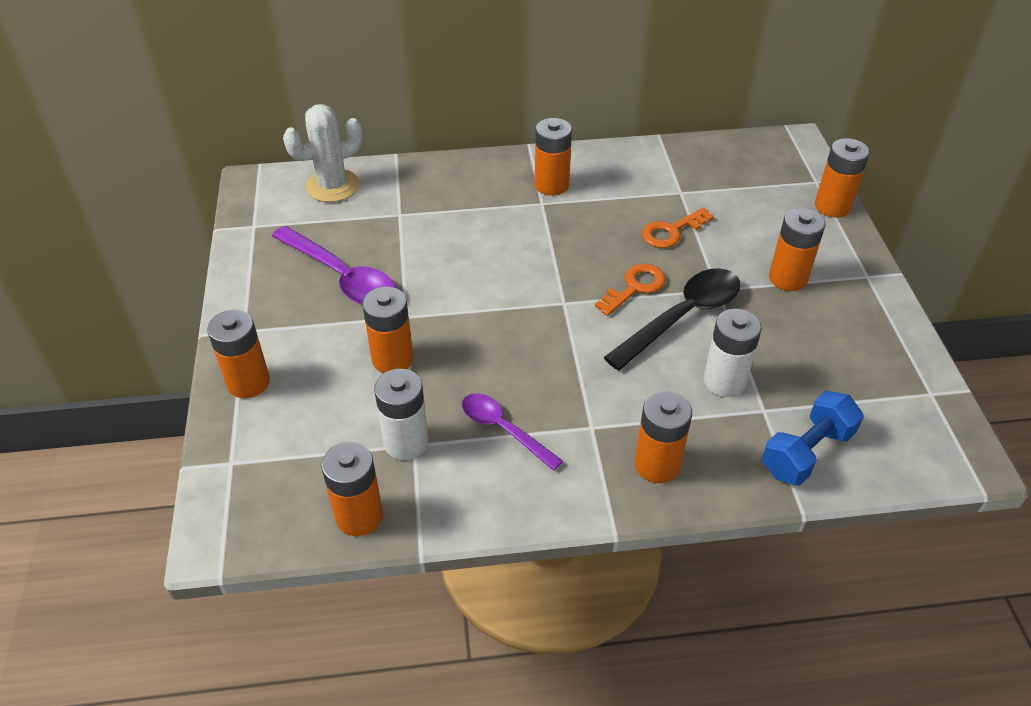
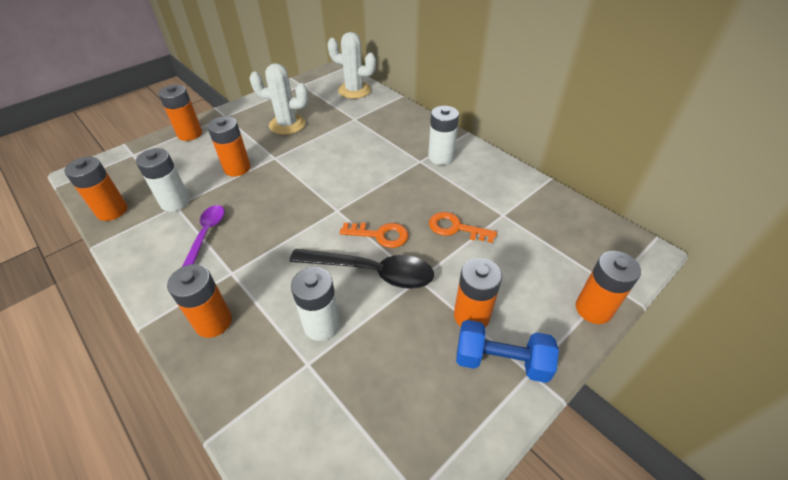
camera: 55 degrees right, 0 degrees up
purple spoon [272,226,396,305] -> white cactus [249,63,309,135]
orange battery [535,118,572,196] -> white battery [428,106,459,165]
blue dumbbell [762,391,864,486] -> blue dumbbell moved to [456,320,559,383]

